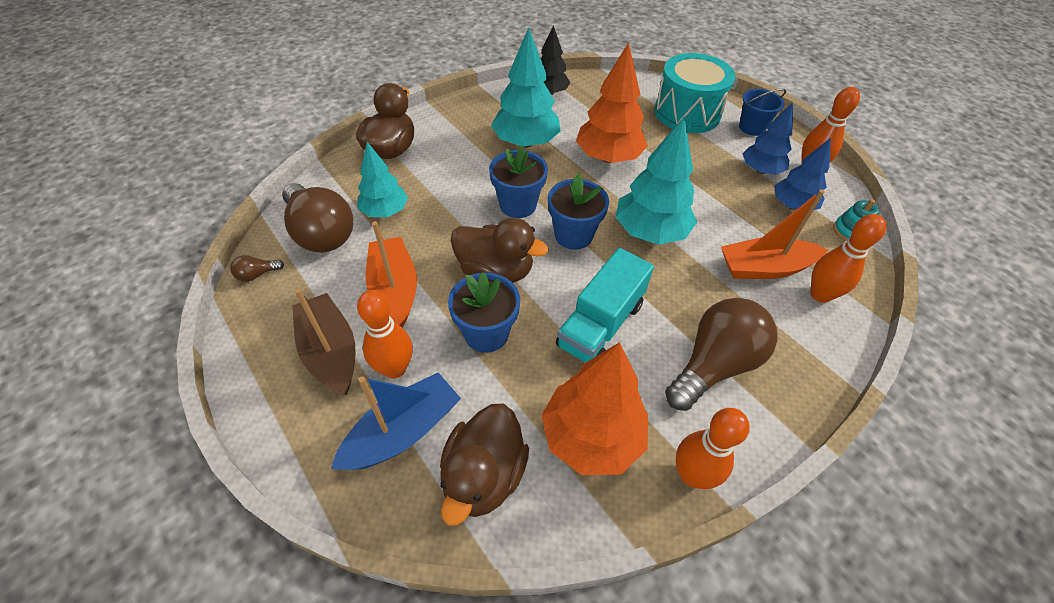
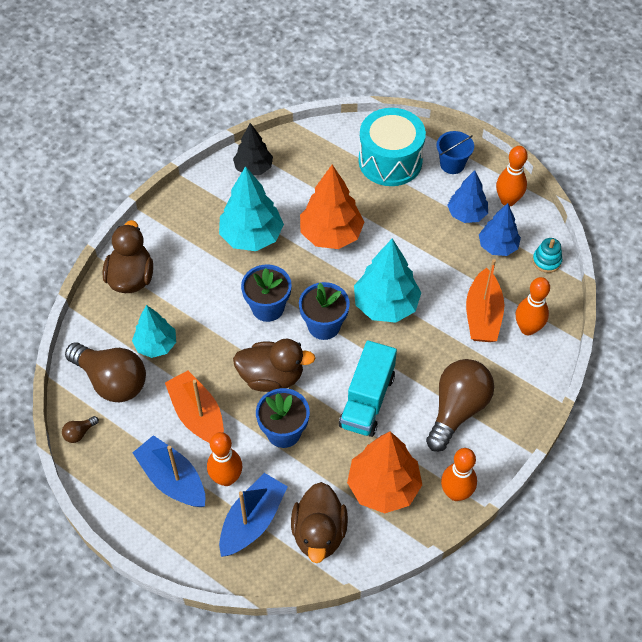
camera: 15 degrees left, 5 degrees up
brown boat [292,289,356,395] -> blue boat [132,435,205,507]
orange boat [721,190,828,279] -> orange boat turned 60 degrees counterclockwise [466,259,504,342]

